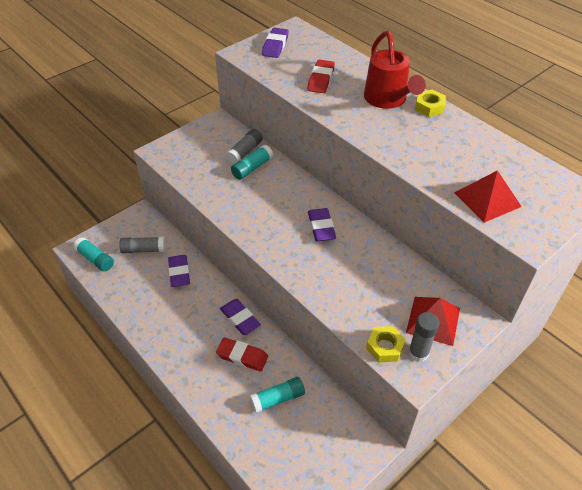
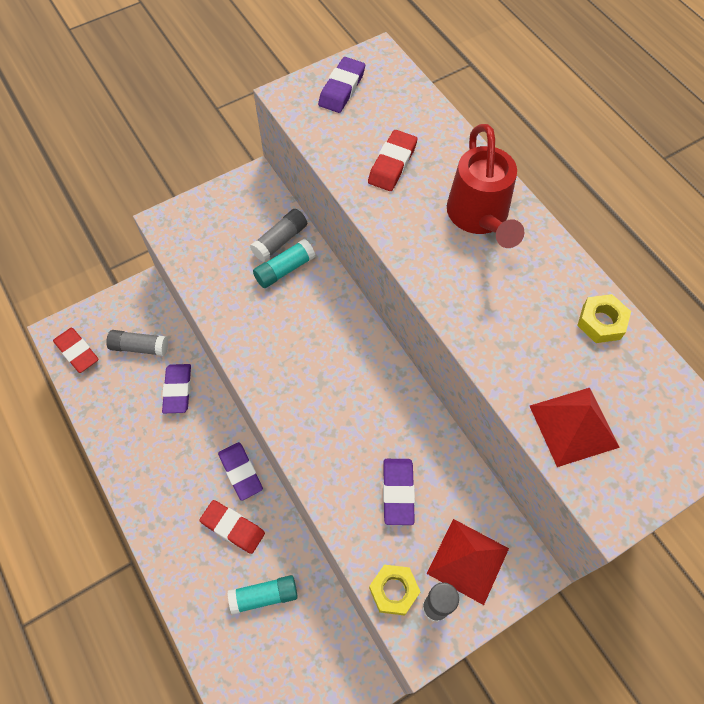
camera: 10 degrees right, 15 degrees up
turquoise glue stick [73,237,114,271] -> red eraser [53,328,99,373]
purple eraser [308,208,336,241] -> purple eraser moved to [383,459,415,525]
yellow nut [415,90,446,117] -> yellow nut moved to [577,294,631,343]

